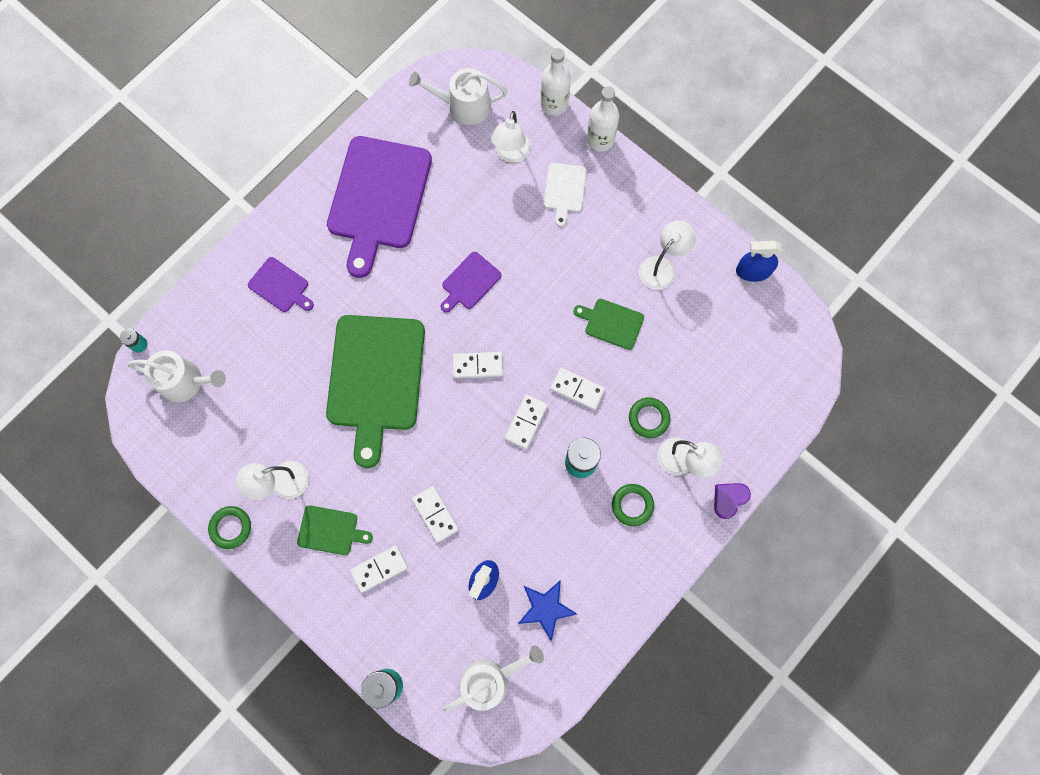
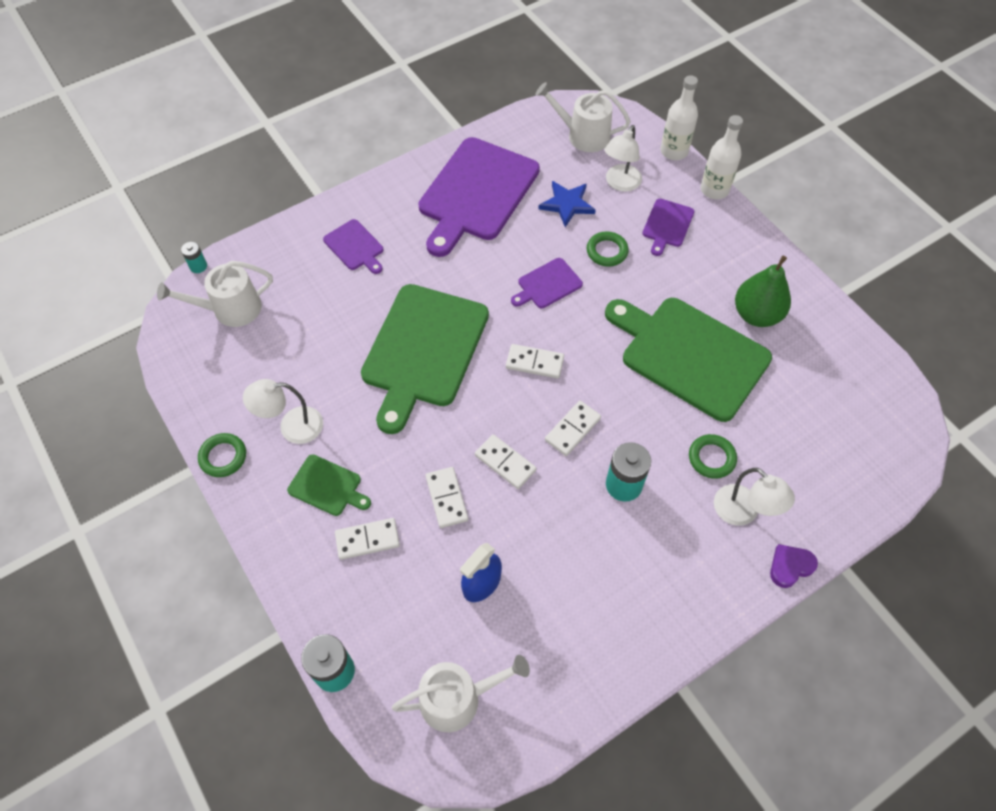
camera: 15 degrees right, 15 degrees down
white watering can [128,350,226,402] -> white watering can turned 135 degrees clockwise [157,261,273,327]
blue star [518,580,577,641] -> blue star moved to [538,181,596,227]
white cutting board [544,163,587,227] -> purple cutting board [643,199,694,256]
white domino [550,368,605,410] -> white domino moved to [475,434,536,489]
green cutting board [573,299,644,350] -> green cutting board [605,298,772,422], size x2.19
green ring [612,484,654,526] -> green ring moved to [587,231,629,267]
white lamp [639,220,696,290] -> green pear [735,256,791,327]
blue spray bottle [736,241,781,282] -> none

